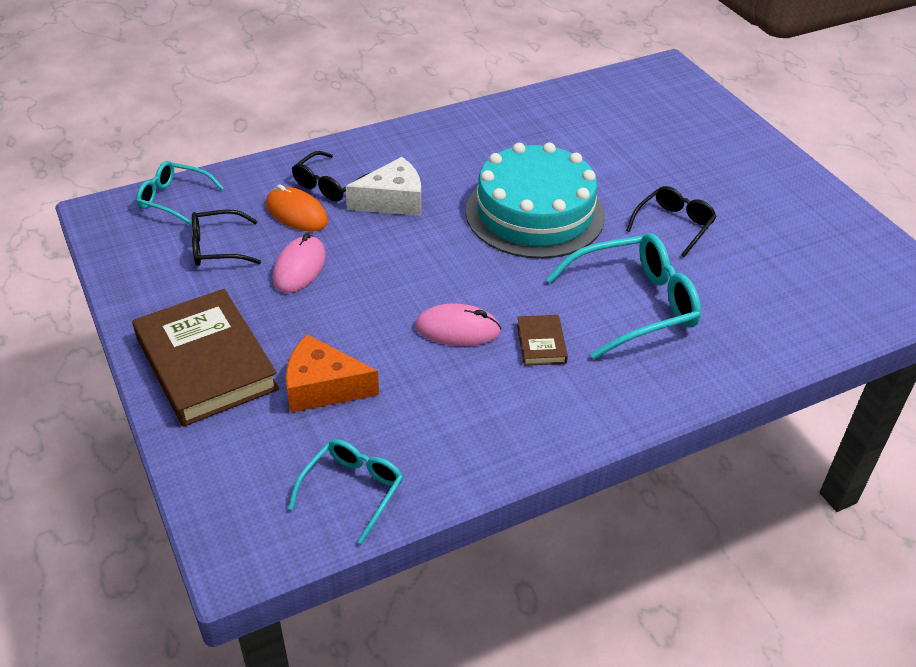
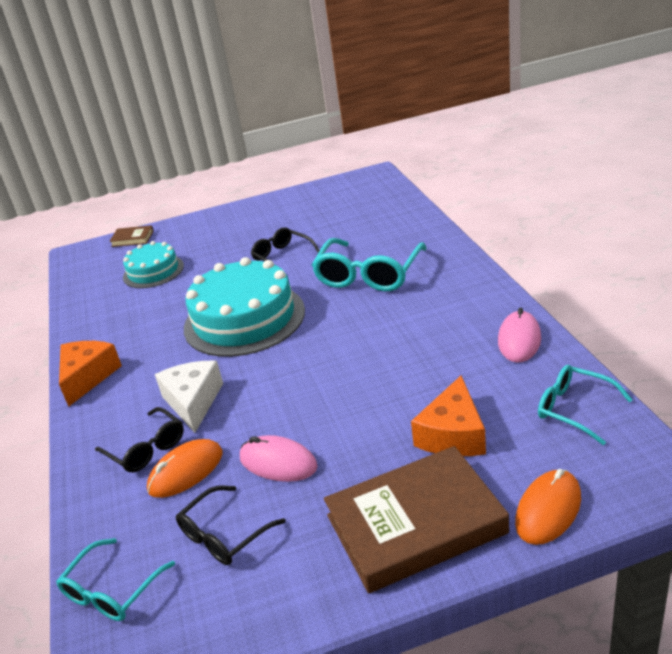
camera: 75 degrees left, 10 degrees down
black glasses [192,210,261,266] -> black glasses turned 45 degrees clockwise [176,485,286,565]
pink mouse [415,303,502,346] -> pink mouse moved to [498,307,541,363]
brown book [517,315,568,366] -> brown book moved to [109,225,154,247]
turquoise glasses [546,233,701,359] -> turquoise glasses turned 150 degrees counterclockwise [312,238,427,291]
none -> orange cheese [59,341,122,407]
none -> turquoise cake [123,241,184,288]
none -> orange mouse [515,469,581,545]

